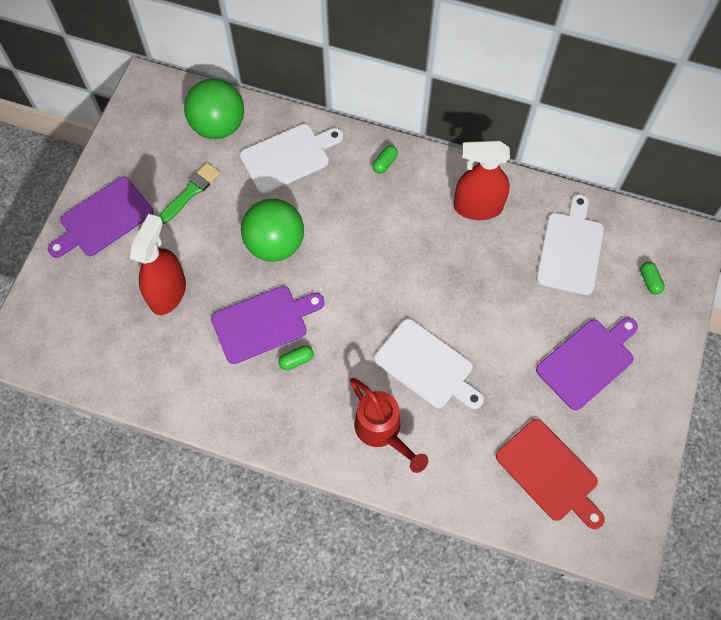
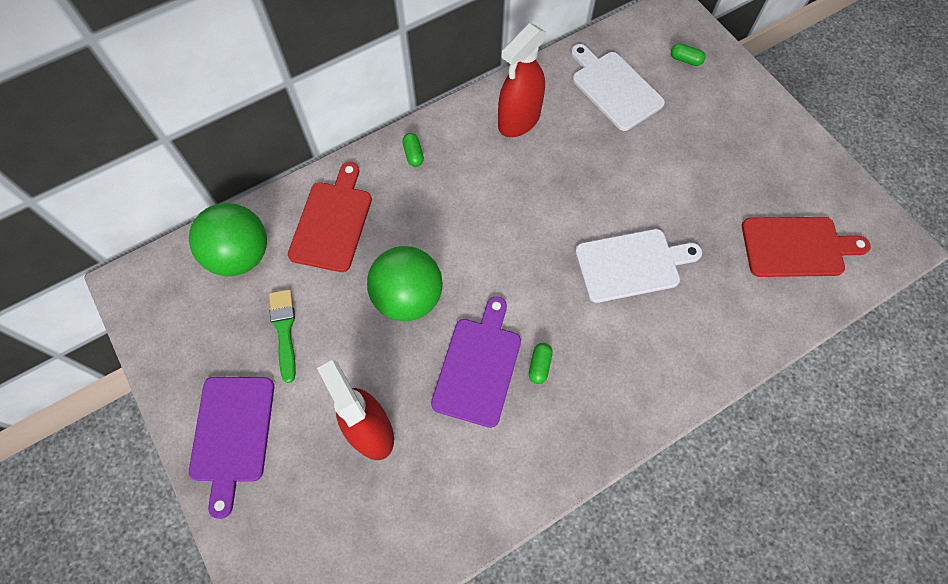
camera: 50 degrees left, 0 degrees up
white cutting board [240,124,343,194] -> red cutting board [288,162,372,272]
red watering can [350,378,428,473] -> none
purple cutting board [536,317,638,410] -> none

